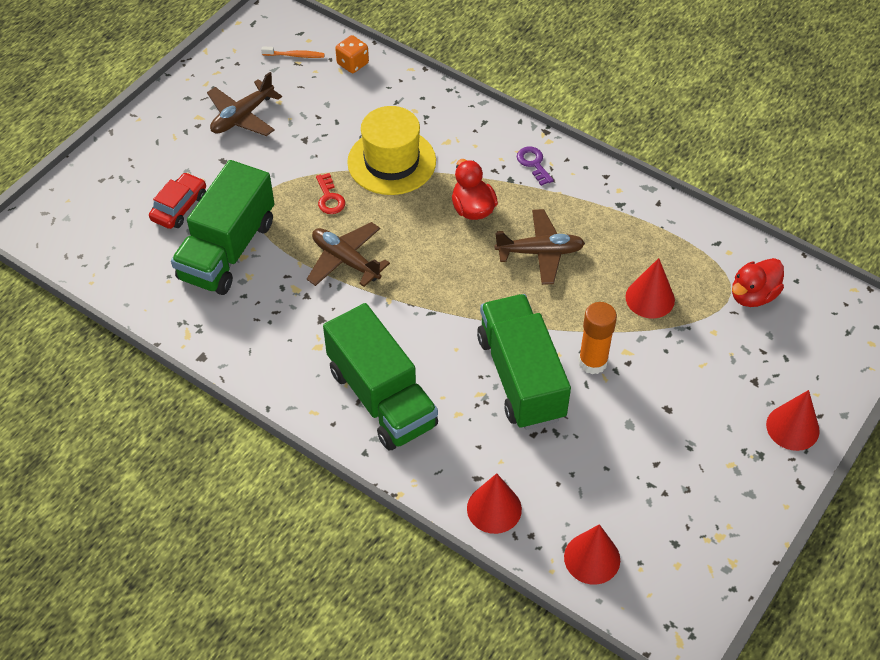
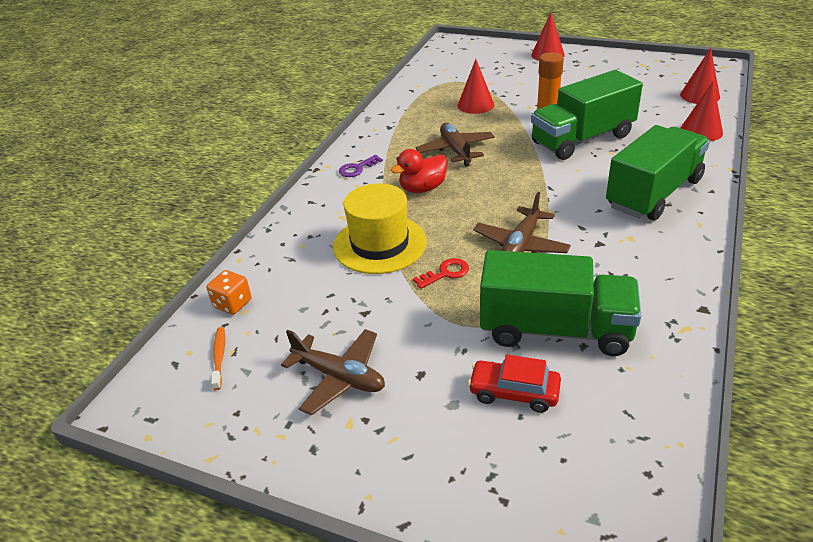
camera: 100 degrees left, 15 degrees down
red duck [732,258,784,307] -> none

